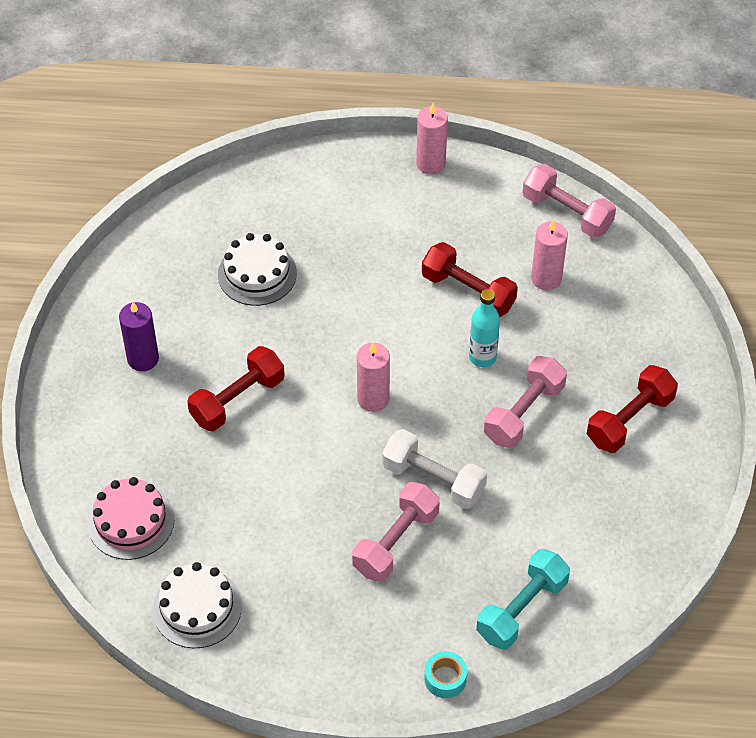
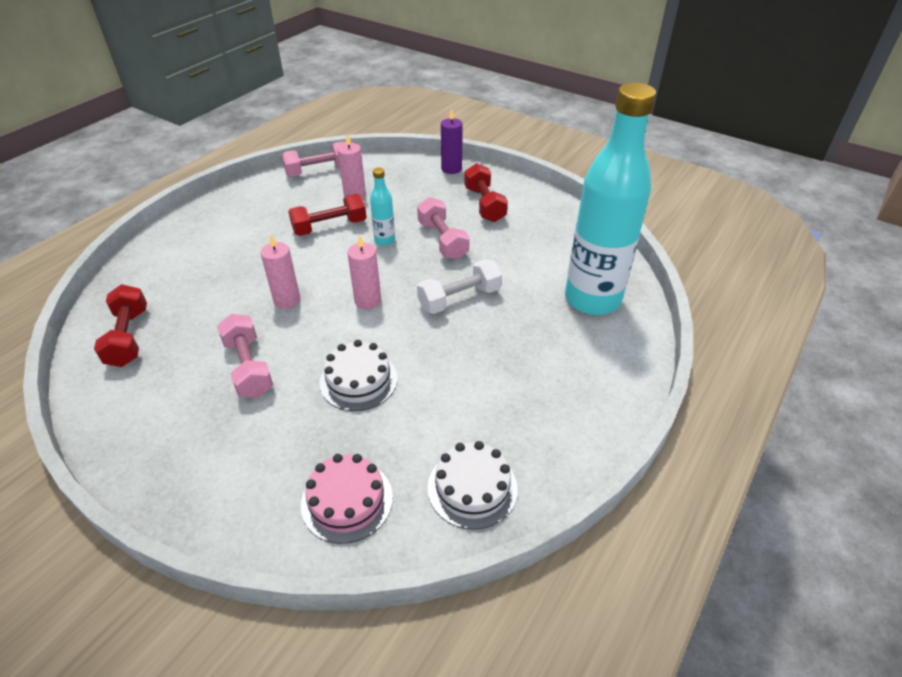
camera: 60 degrees left, 10 degrees down
purple candle [119,302,159,371] -> purple candle moved to [441,109,463,174]
red dumbbell [187,346,285,431] -> red dumbbell moved to [94,284,147,367]
white cake [218,233,297,306] -> white cake moved to [319,340,397,411]
pink dumbbell [352,482,440,582] -> pink dumbbell moved to [217,314,273,398]
pink candle [416,103,448,175] -> pink candle moved to [260,235,300,309]
turquoise tape [424,651,467,698] -> none
turquoise dumbbell [476,549,570,650] -> turquoise bottle [565,83,656,315]

